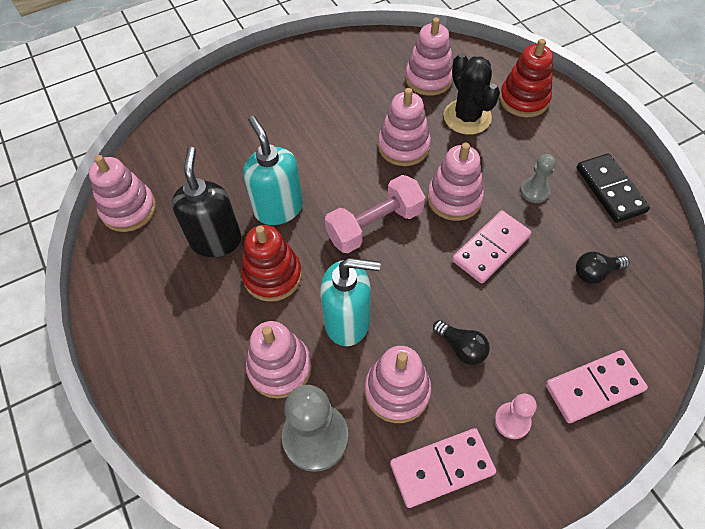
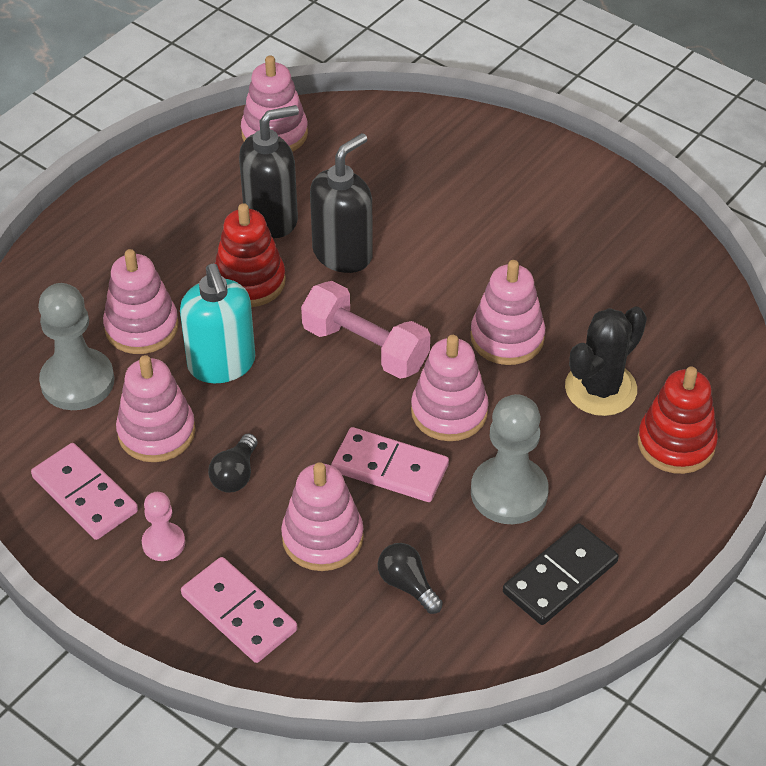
camera: 65 degrees right, 10 degrees down
turquoise soap dispenser [243,116,303,225] -> black soap dispenser [310,133,373,273]
pink stacking toy [405,17,453,96] -> pink stacking toy moved to [281,462,364,571]
grey pawn [520,154,556,203] -> grey pawn [471,394,549,524], size x1.84

